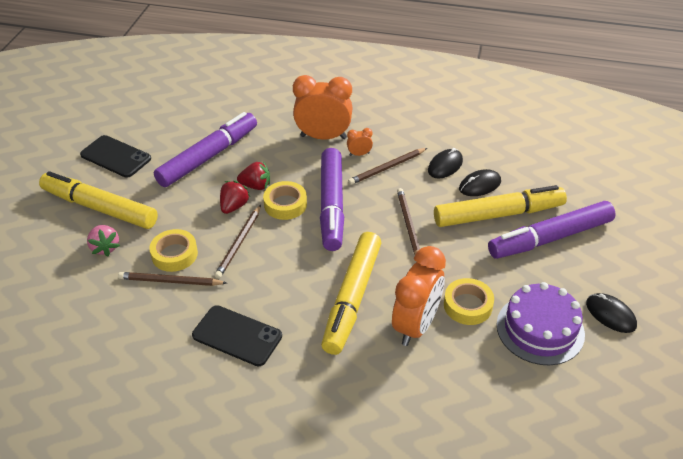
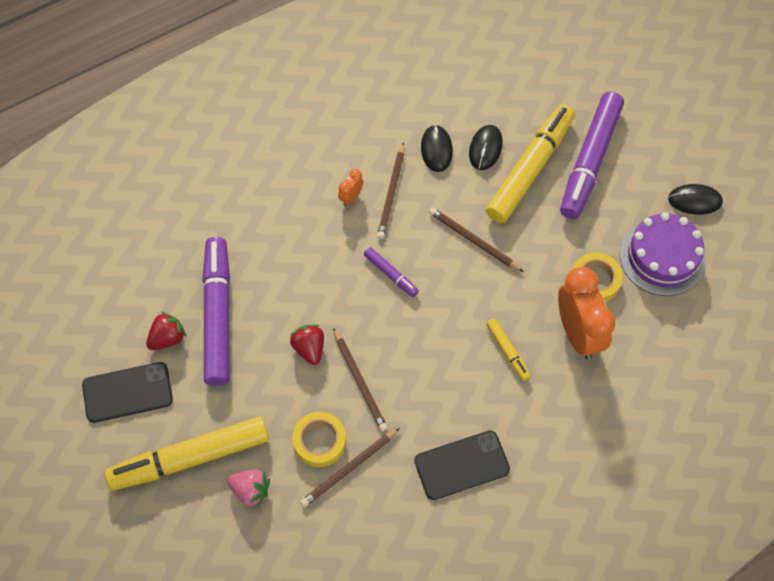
camera: 45 degrees left, 20 degrees up
red strawberry [237,161,270,190] -> red strawberry moved to [146,312,186,350]
yellow tape [263,181,307,220] -> none
orange clock [293,75,353,140] -> none
purple marker [320,148,344,251] -> purple marker [364,247,419,297], size x0.45
yellow marker [321,232,381,355] -> yellow marker [486,318,531,381], size x0.45

